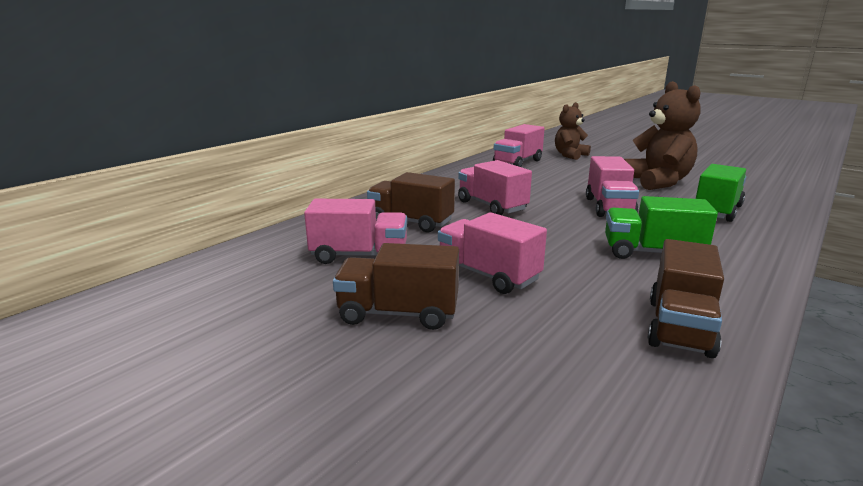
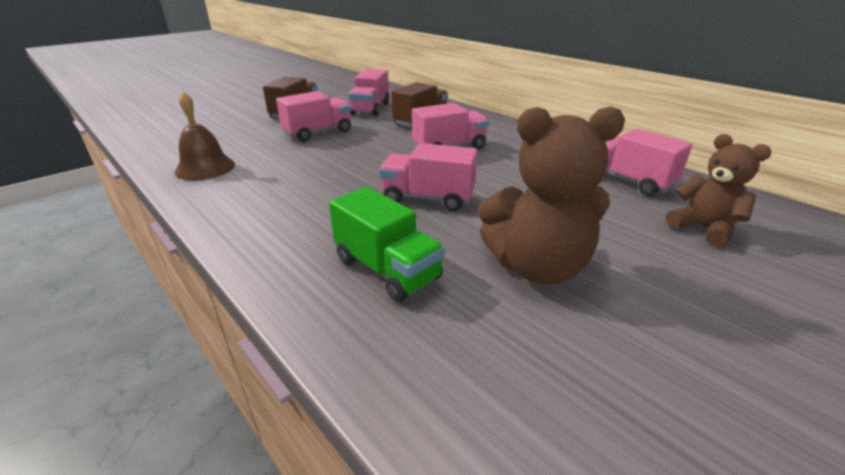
camera: 100 degrees right, 10 degrees up
green truck [605,196,718,259] -> none
brown truck [648,239,724,358] -> brown bell [175,92,235,181]

